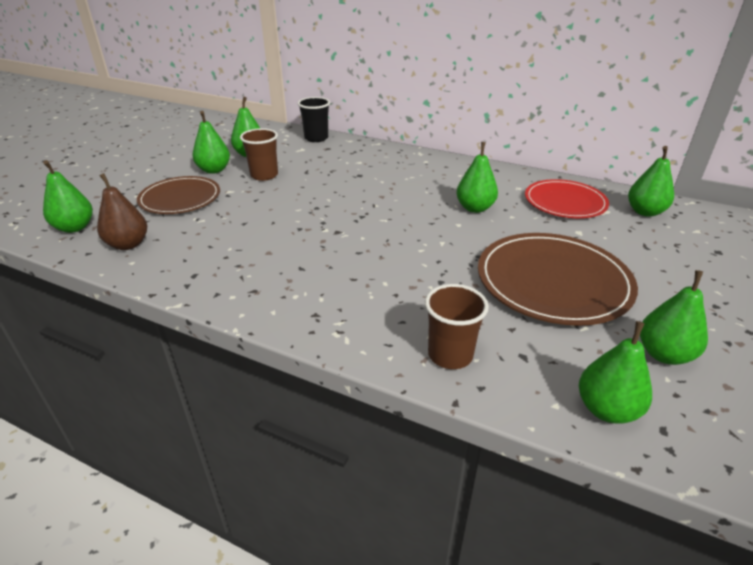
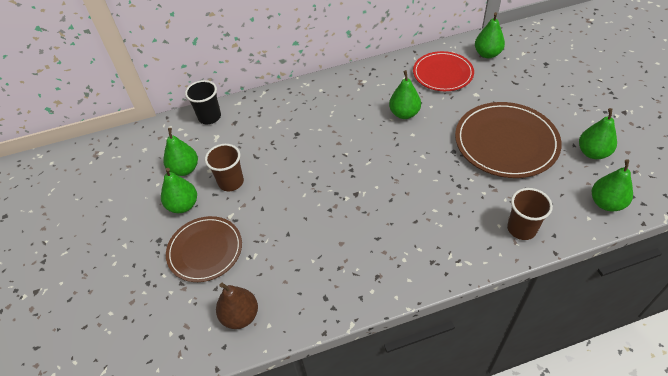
camera: 40 degrees left, 15 degrees up
green pear [43,160,93,233] -> none

